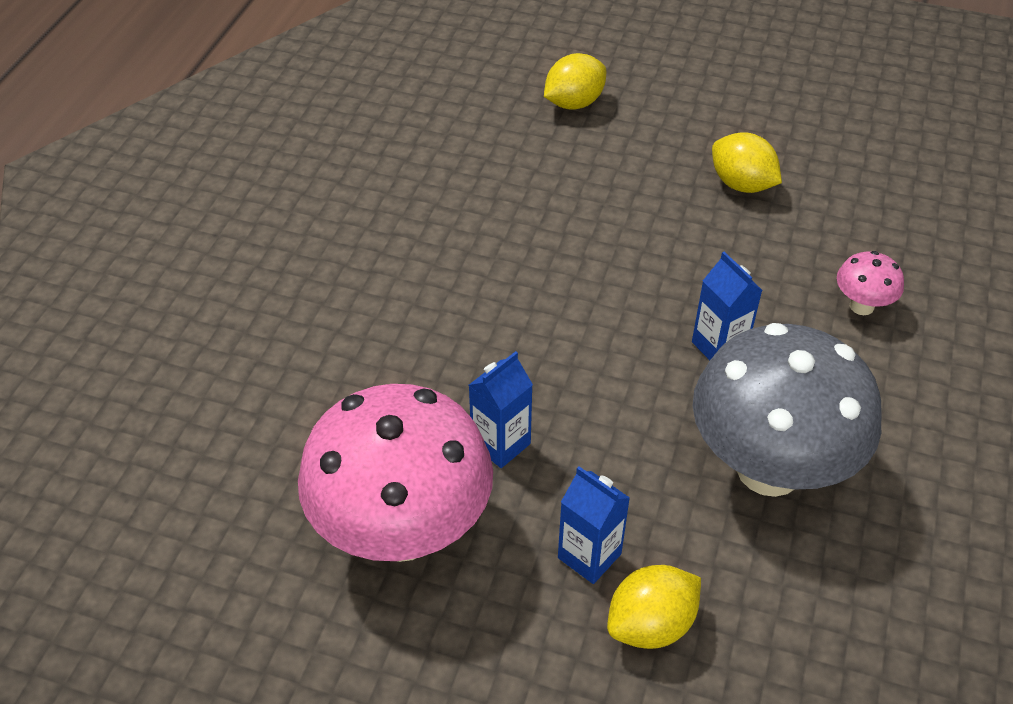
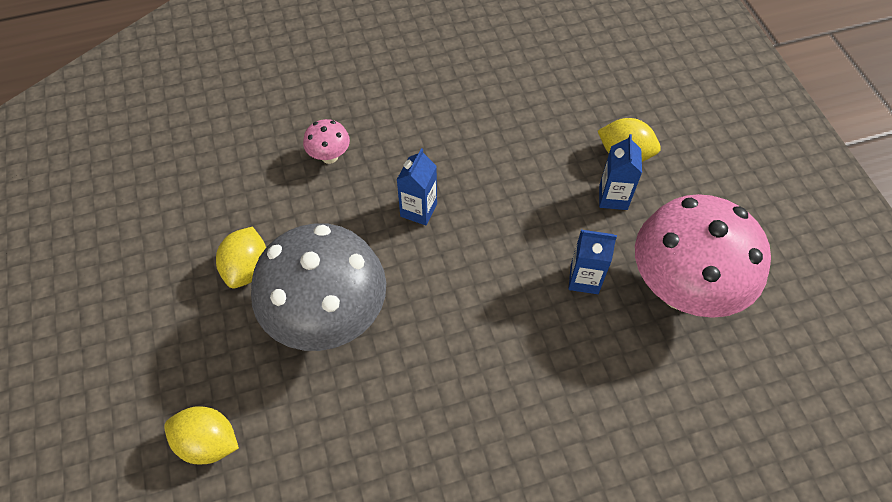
camera: 125 degrees left, 10 degrees up
grey mushroom [693,323,882,497] -> grey mushroom moved to [251,223,386,351]

